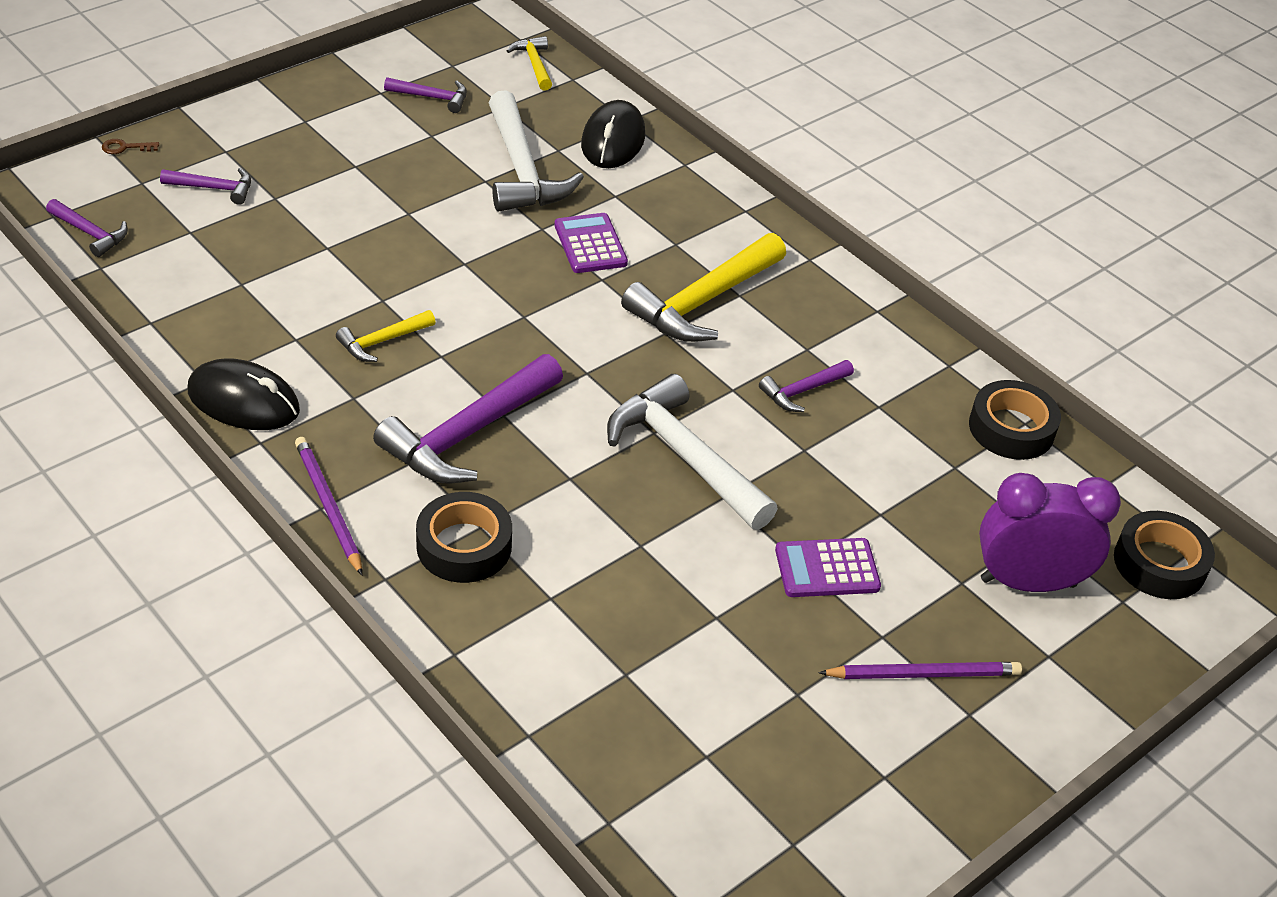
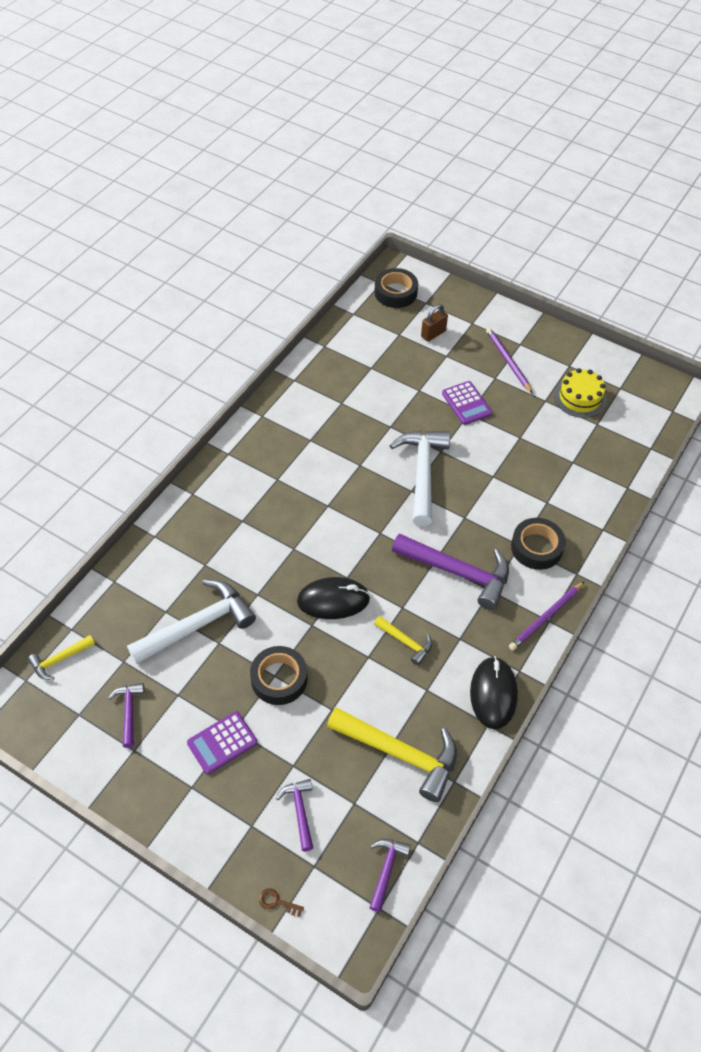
camera: 105 degrees left, 10 degrees up
brown key [102,139,159,154] -> brown key turned 135 degrees clockwise [259,888,304,917]
purple calculator [554,213,628,273] -> purple calculator moved to [187,711,257,774]
black mouse [581,100,645,168] -> black mouse moved to [297,577,370,619]
white hammer [607,374,778,530] -> white hammer turned 150 degrees clockwise [390,431,450,526]
yellow hammer [621,233,786,342] -> yellow hammer moved to [327,707,457,802]
purple hammer [759,360,854,412] -> none
black tape [969,380,1061,460] -> black tape moved to [250,646,307,705]
purple clock [979,473,1121,592] -> brown padlock [421,304,448,342]
none -> yellow cake [554,368,607,418]

